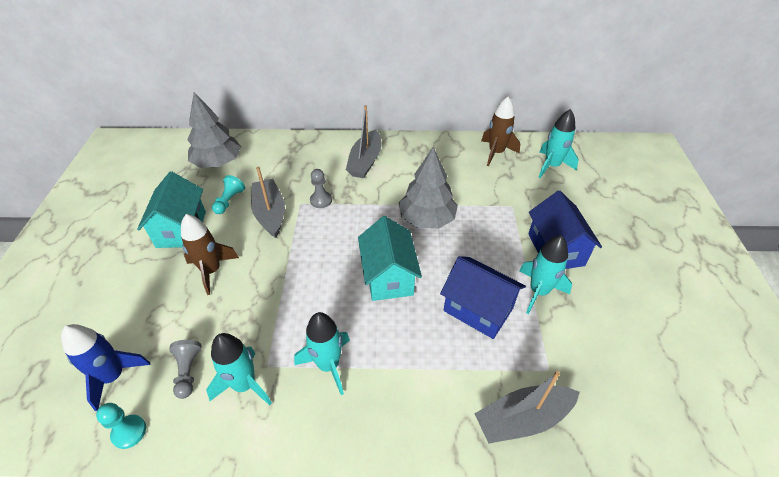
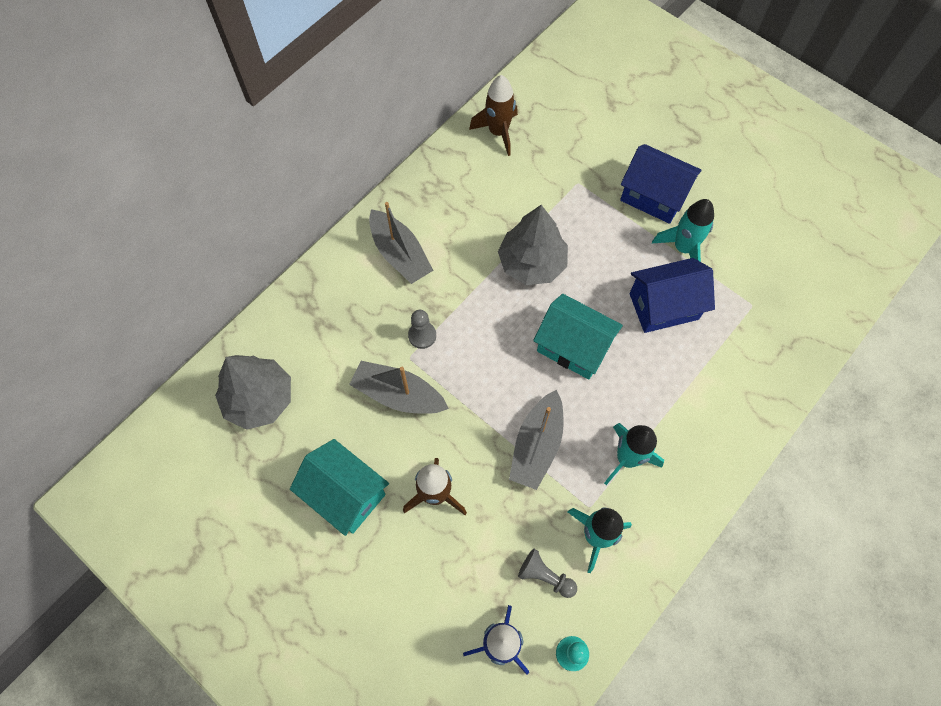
camera: 50 degrees left, 20 degrees up
turquoise pawn [212,175,245,214] -> none
grey boat [474,371,580,443] -> grey boat moved to [509,390,564,490]
turquoise rocket [538,109,578,178] -> none

